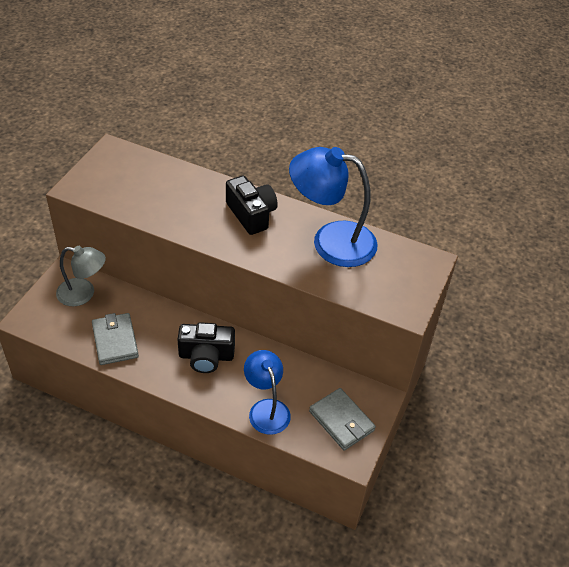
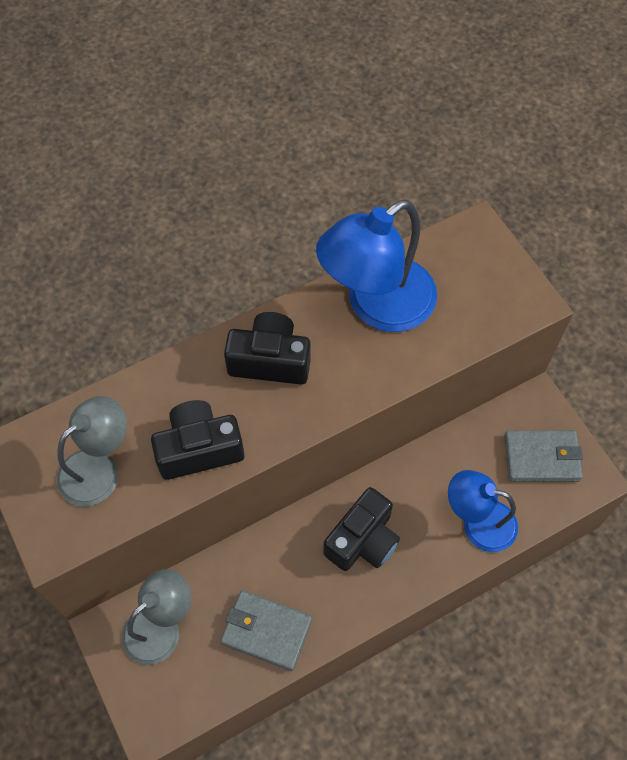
camera: 50 degrees left, 15 degrees up
none -> grey lamp [57,396,127,507]
none -> black camera [151,400,245,480]

